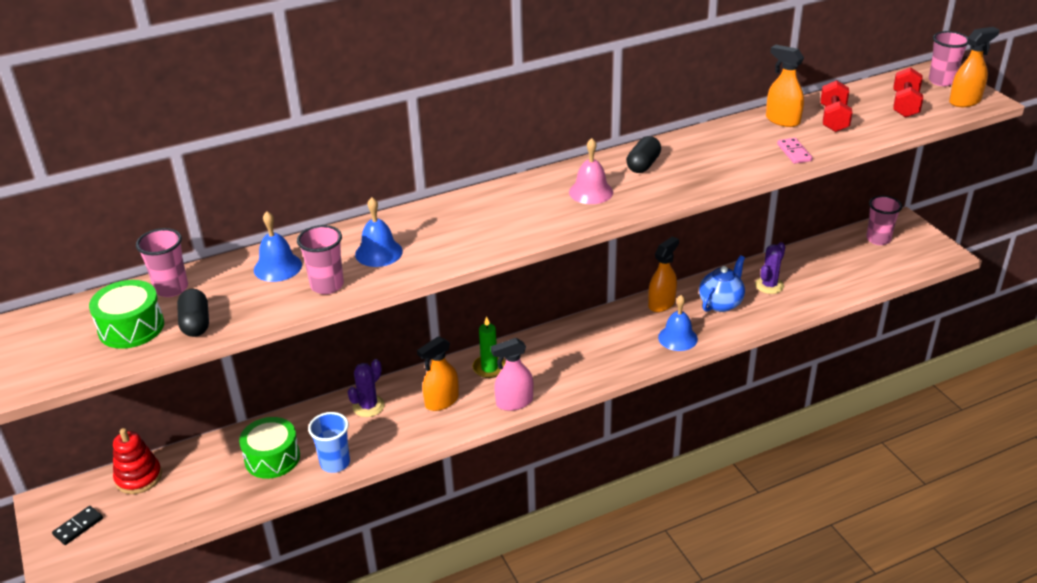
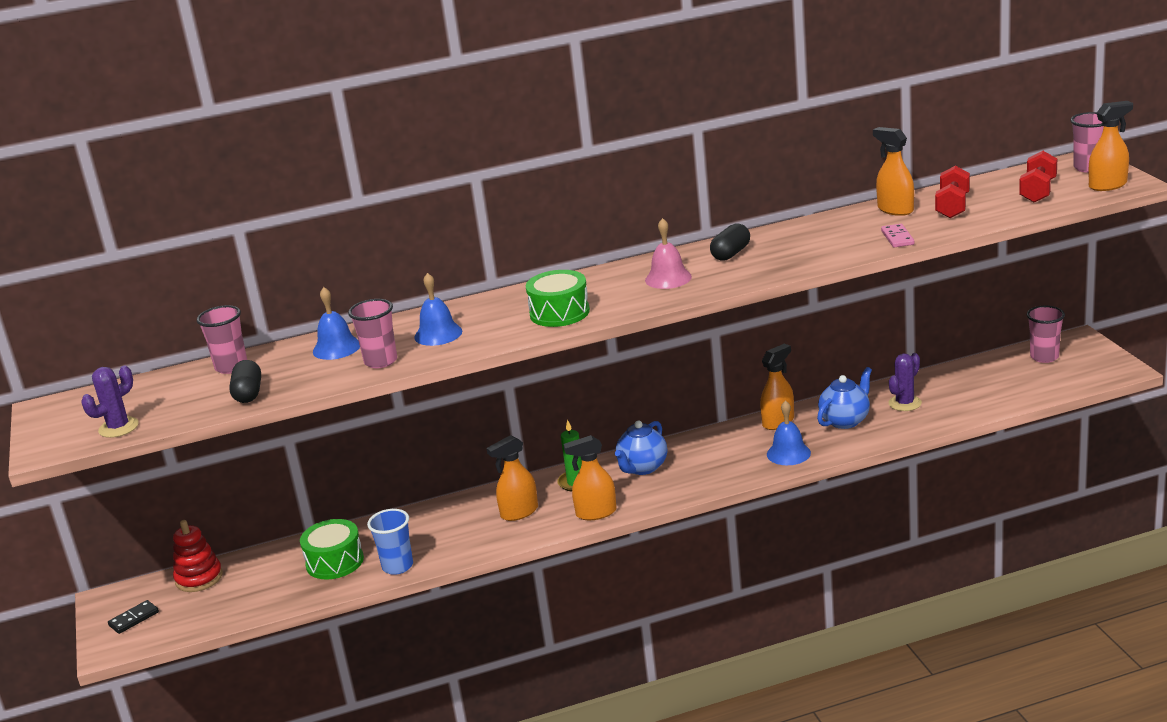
camera: 10 degrees right, 10 degrees down
green drum [89,280,164,349] -> green drum moved to [526,270,590,327]
purple cactus [348,359,385,417] -> purple cactus moved to [81,366,139,438]
pink spray bottle [491,338,533,411] -> orange spray bottle [564,435,617,520]
none -> blue teapot [615,420,667,475]

